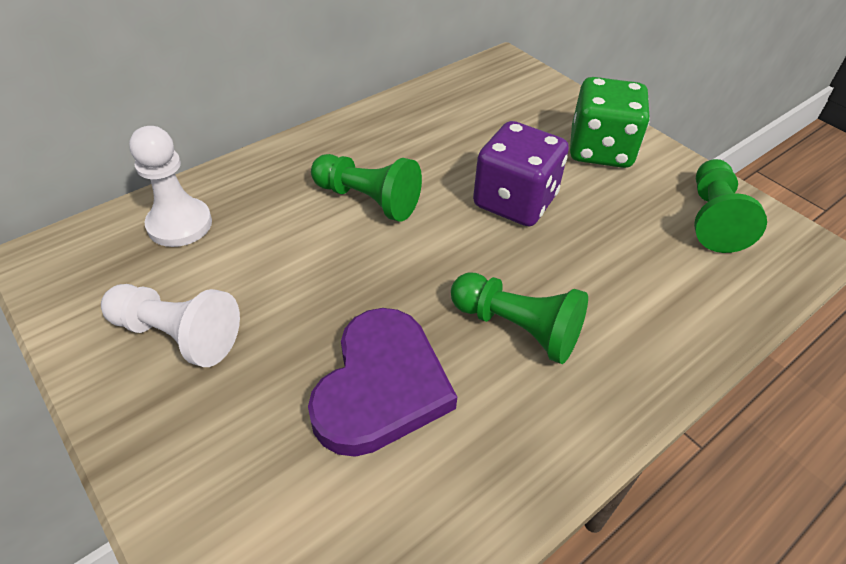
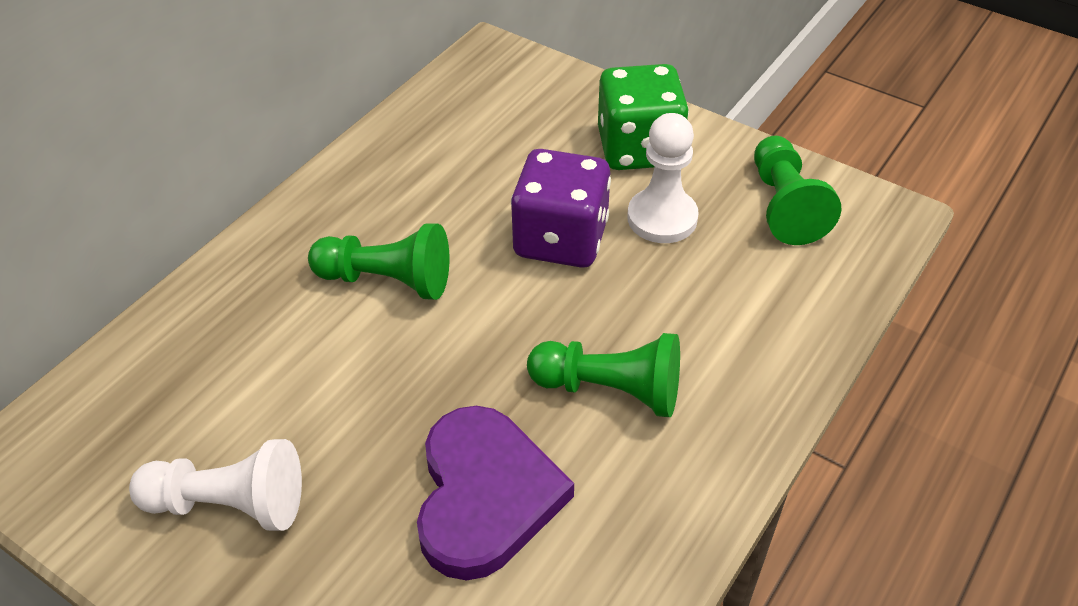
camera: 15 degrees left, 0 degrees up
white pawn [129,126,212,247] -> white pawn moved to [627,113,699,243]

